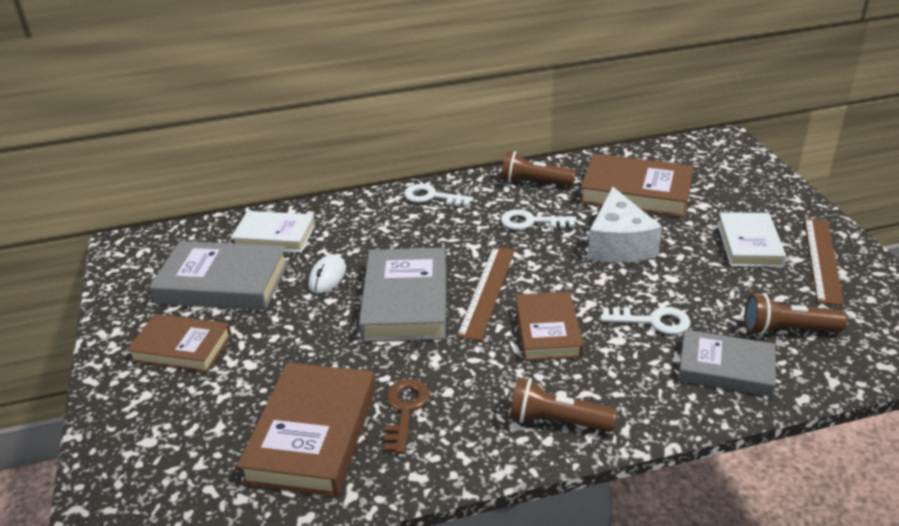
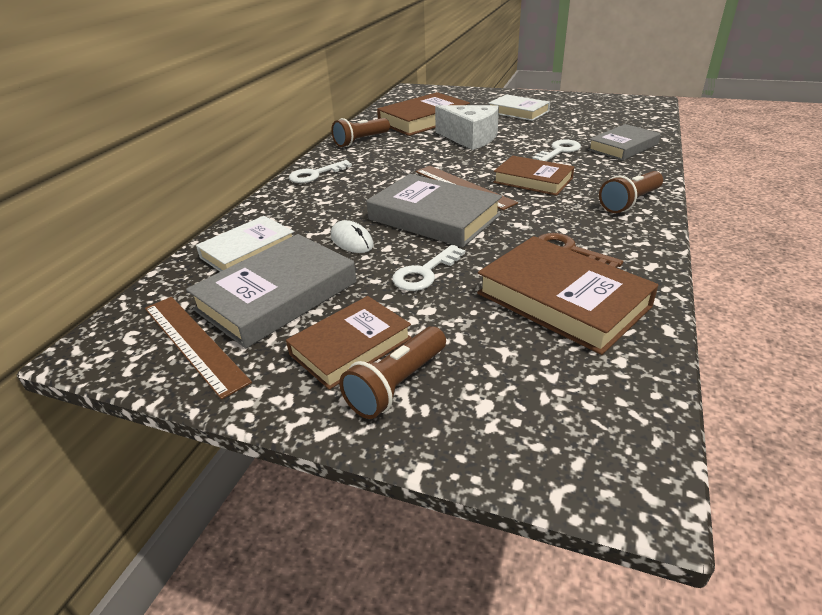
camera: 55 degrees left, 0 degrees up
white key [501,209,576,230] -> white key moved to [392,245,465,291]
brown flashlight [744,293,847,335] -> brown flashlight moved to [339,326,446,419]
brown ruler [804,218,844,306] -> brown ruler moved to [145,297,252,400]

